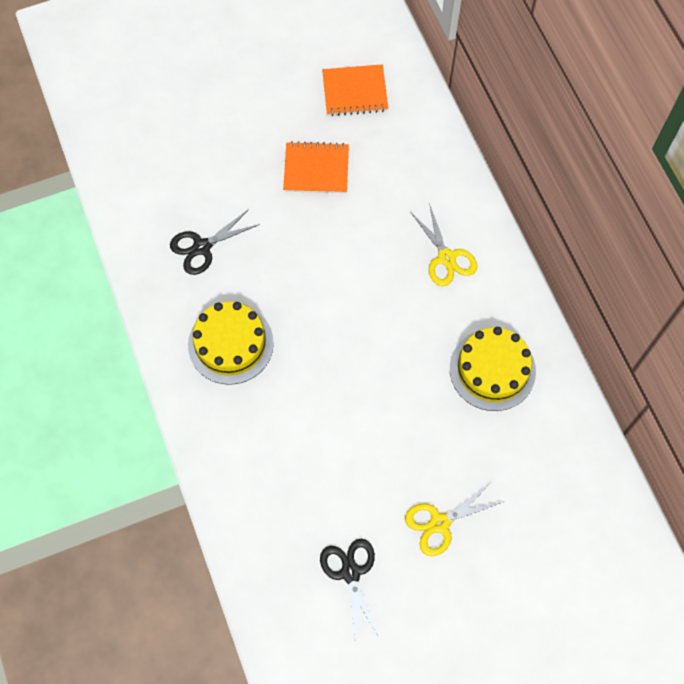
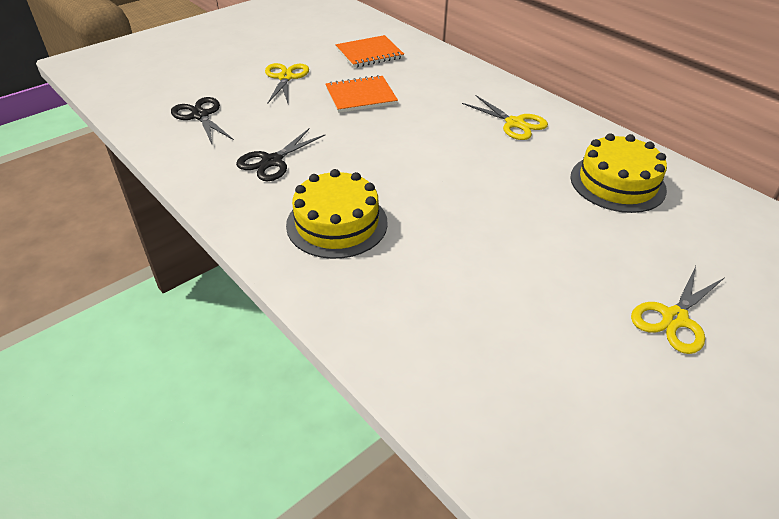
camera: 20 degrees left, 25 degrees down
black scissors [320,538,379,643] -> black scissors moved to [171,97,234,144]
none -> yellow scissors [265,63,309,103]

